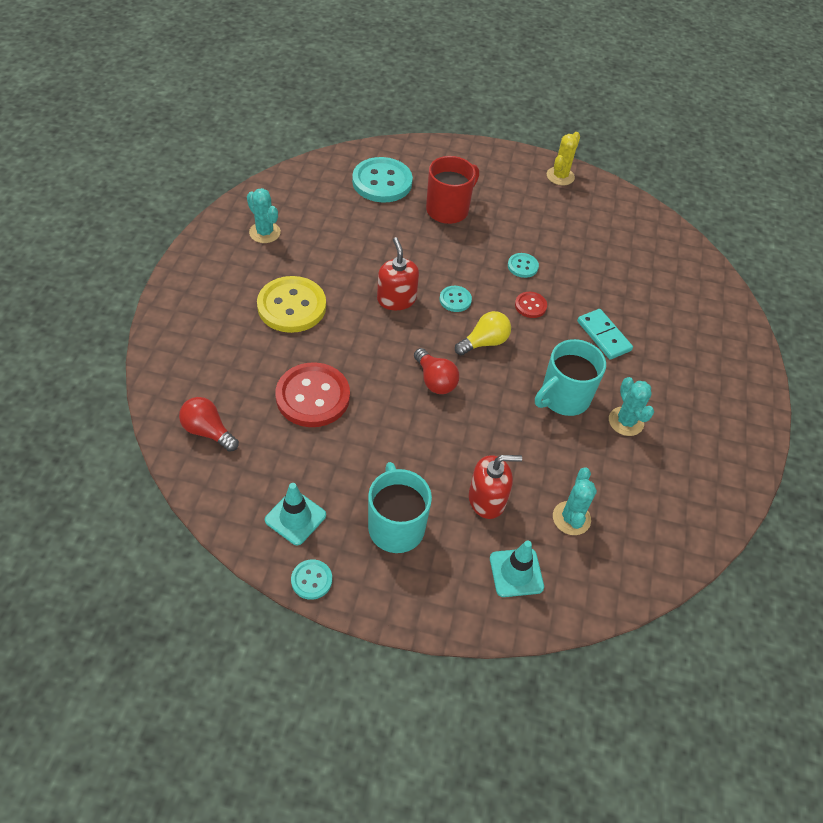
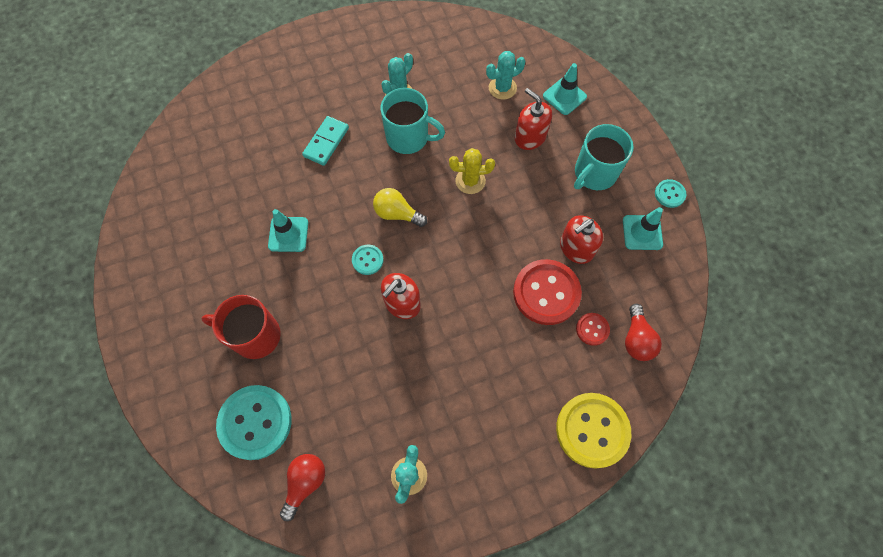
camera: 120 degrees left, 15 degrees up
yellow button [257,276,326,333] -> yellow button moved to [556,393,631,468]
red light bulb [414,348,459,394] -> red light bulb moved to [280,454,325,521]
turquoise button [508,253,539,278] -> turquoise traffic cone [268,209,308,252]
red button [515,292,547,318] -> red button moved to [576,313,610,346]
yellow cactus [547,132,580,185] -> yellow cactus moved to [449,148,495,194]
none -> red soap dispenser [560,215,603,264]

